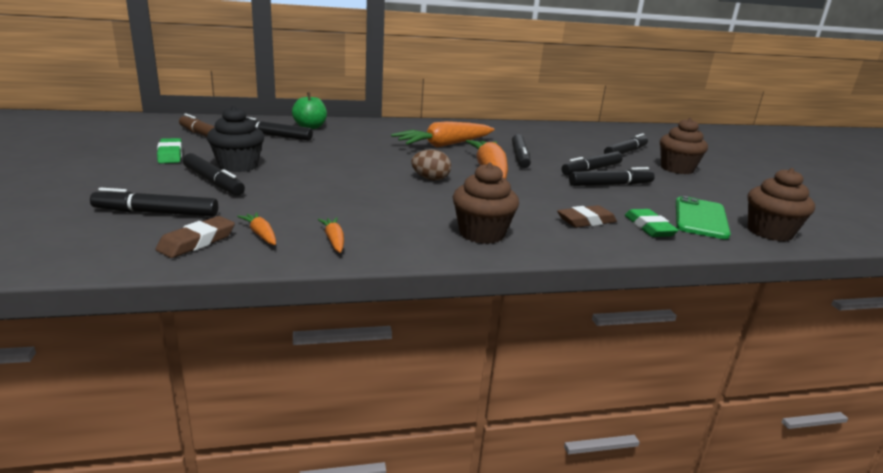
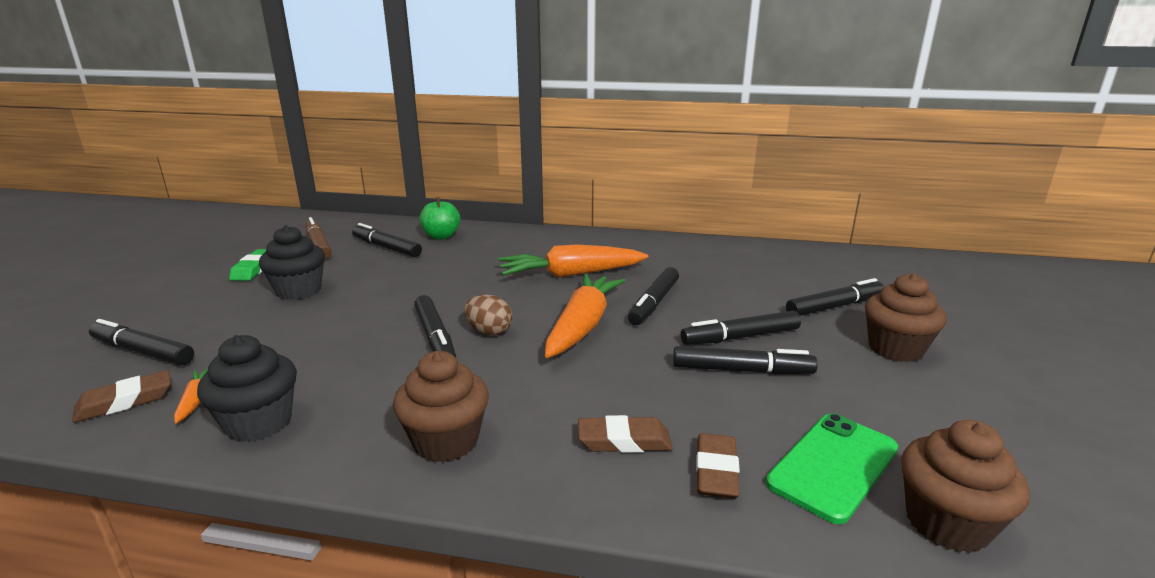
camera: 25 degrees right, 0 degrees up
black marker [183,153,245,195] -> black marker moved to [414,295,456,357]
orange carrot [317,217,344,253] -> black cupcake [197,335,297,442]
green eraser [625,209,679,237] -> brown eraser [696,433,740,499]

